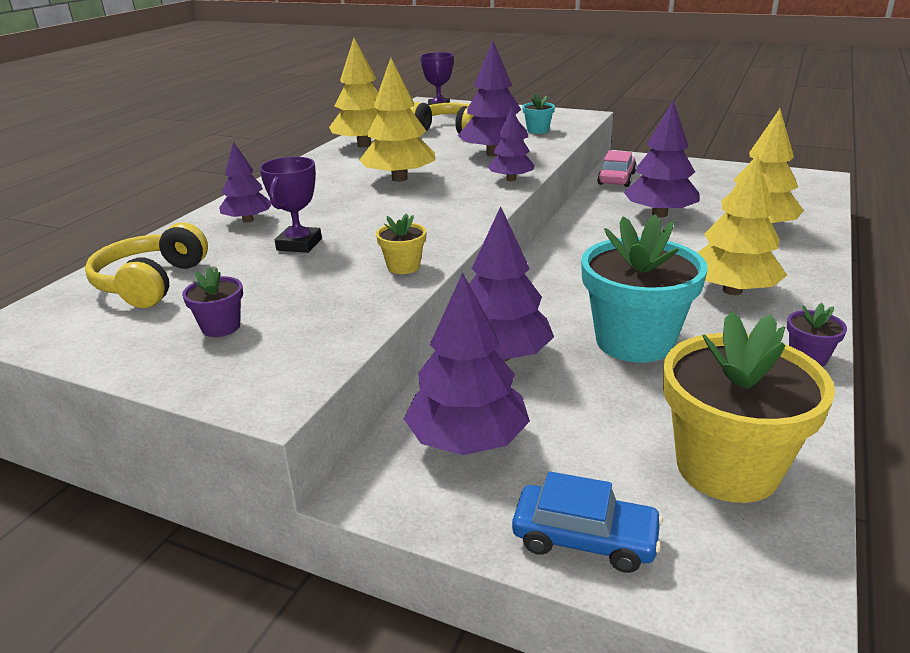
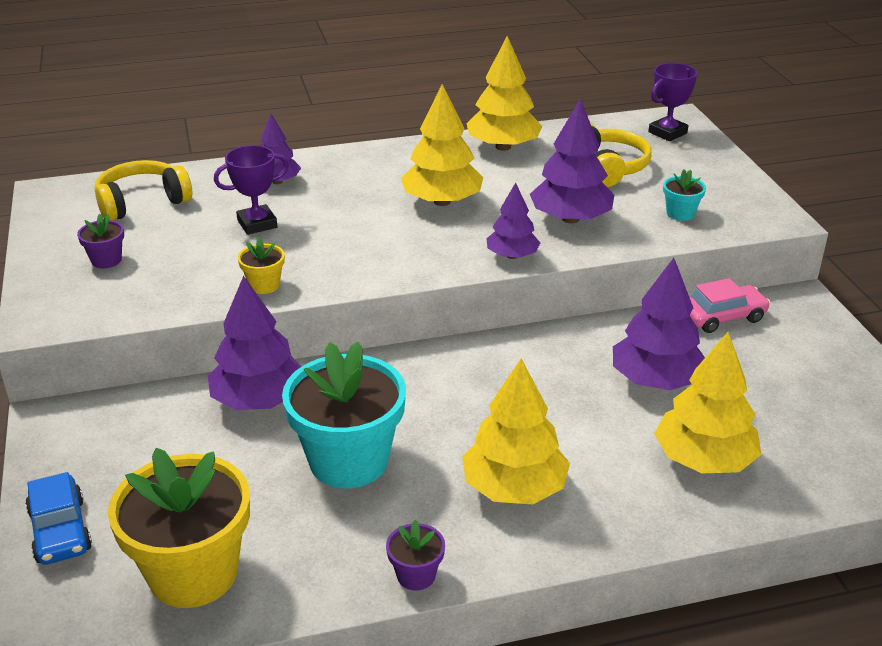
camera: 50 degrees right, 5 degrees up
purple tree [404,273,530,455] -> none

